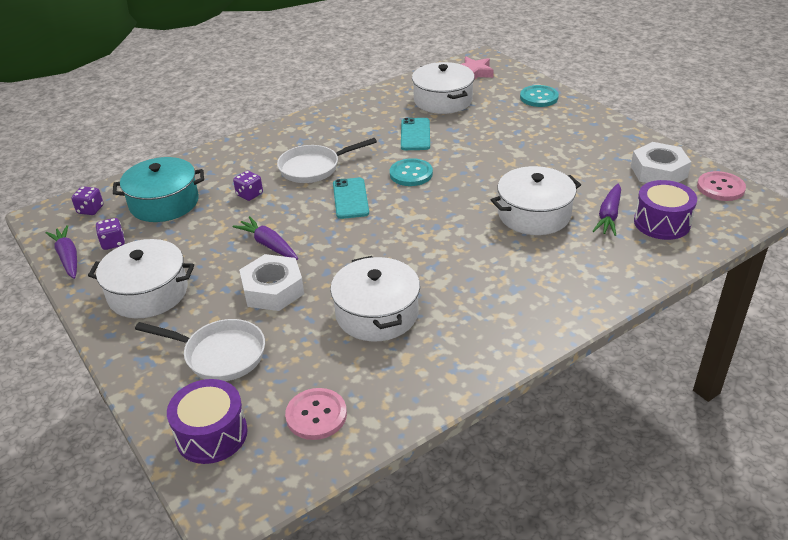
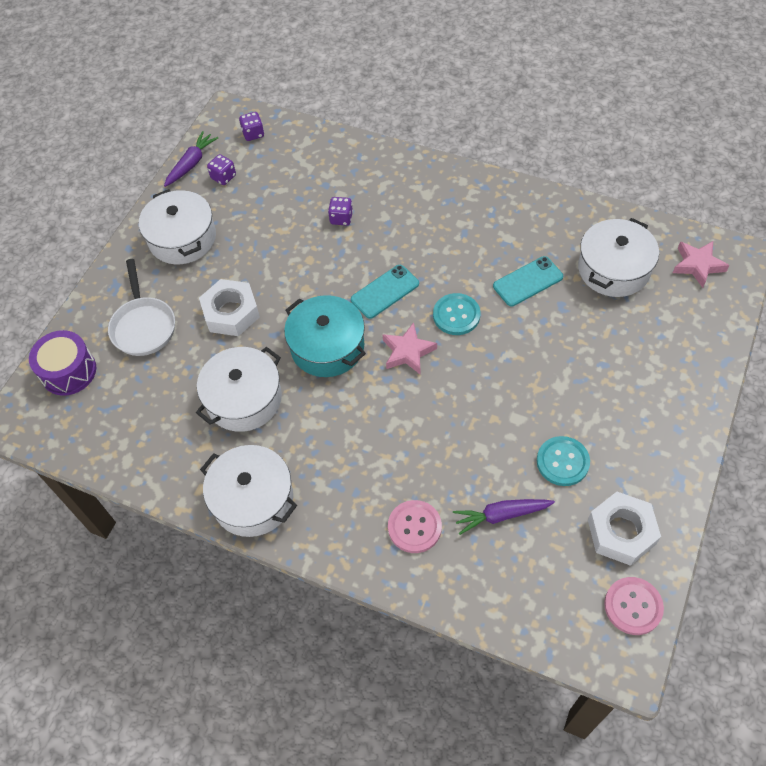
camera: 60 degrees right, 20 degrees up
turquoise pot [113,157,204,222] -> turquoise pot moved to [284,295,366,377]
purple carrot [233,216,298,260] -> none
white pan [277,138,377,183] -> none
pink button [285,388,347,440] -> pink button moved to [388,500,442,553]
white pot [491,166,581,235] -> white pot moved to [200,445,297,537]
turquoise button [520,85,559,107] -> turquoise button moved to [537,436,590,486]
purple drum [634,180,697,240] -> none
none -> pink star [383,322,437,375]

